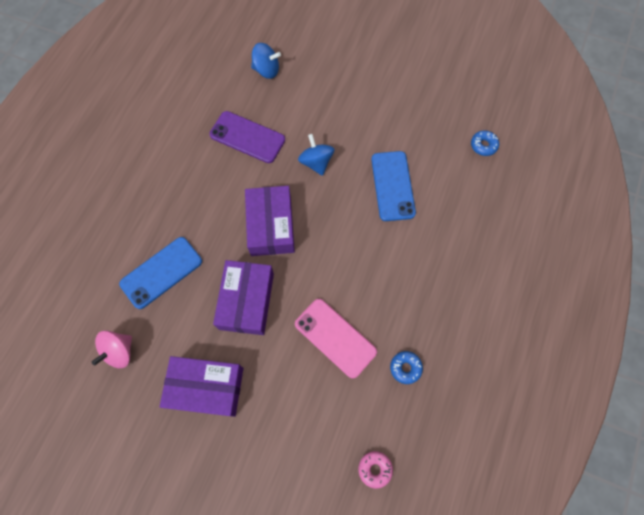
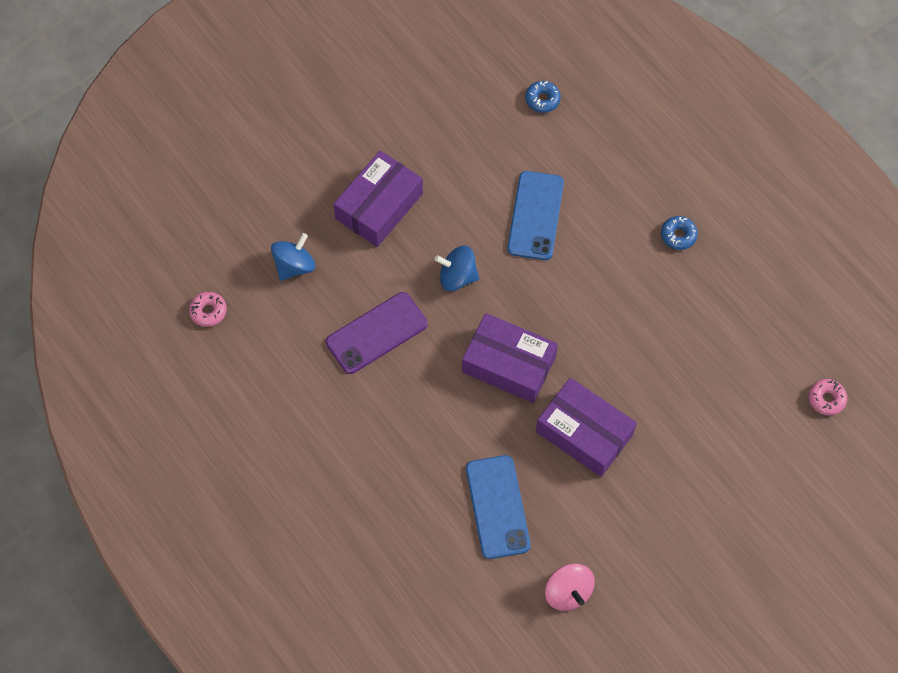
camera: 60 degrees left, 5 degrees down
purple box [159,356,243,417] -> purple box moved to [333,151,423,247]
pink phone [295,299,377,378] -> none
blue phone [371,151,416,221] -> blue phone turned 75 degrees clockwise [507,171,564,260]
blue donut [390,351,423,384] -> blue donut moved to [661,216,698,250]
none -> pink donut [189,292,227,327]

